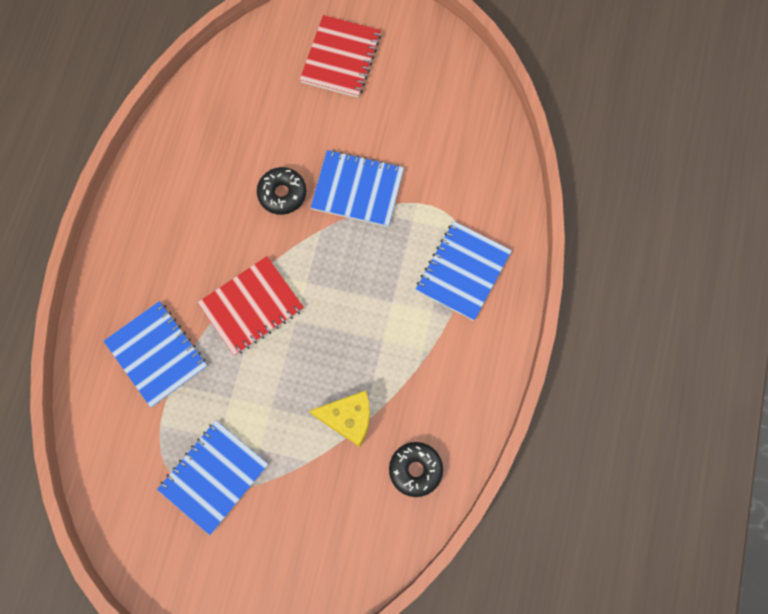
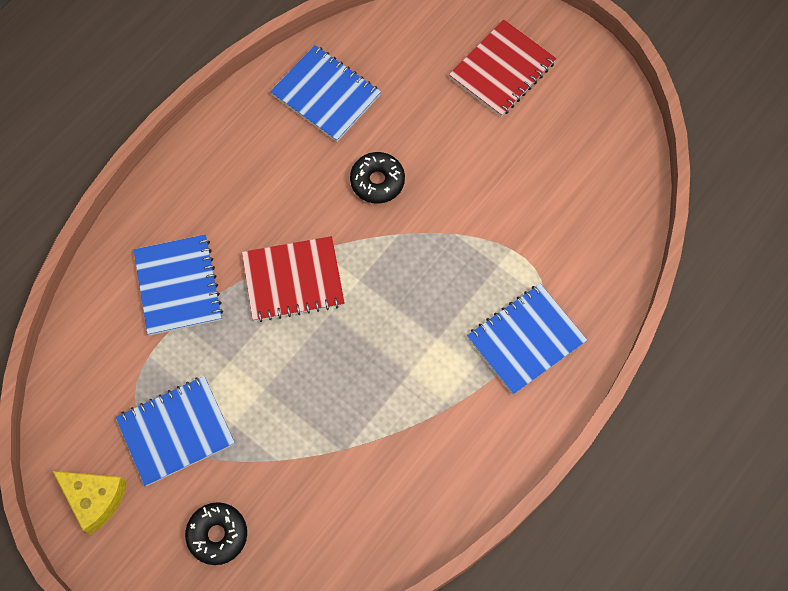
camera: 25 degrees right, 5 degrees down
yellow cheese [309,390,370,447] -> yellow cheese moved to [53,471,127,535]
blue notebook [310,150,404,227] -> blue notebook moved to [270,45,381,142]
black donut [389,442,443,497] -> black donut moved to [185,502,247,565]

